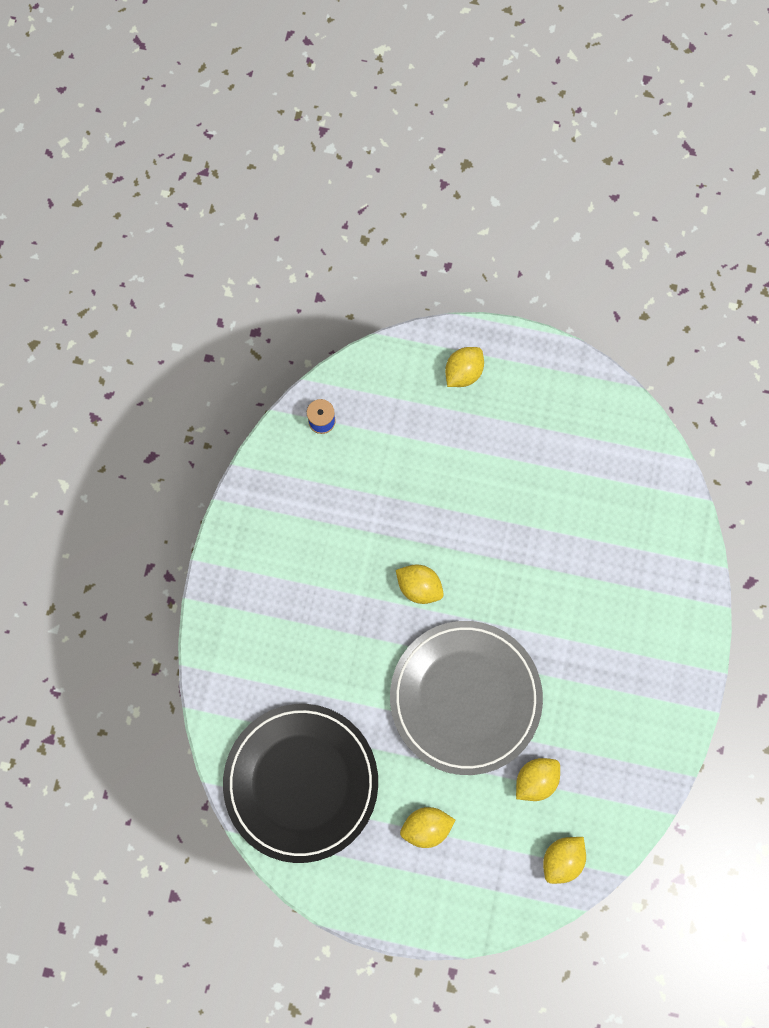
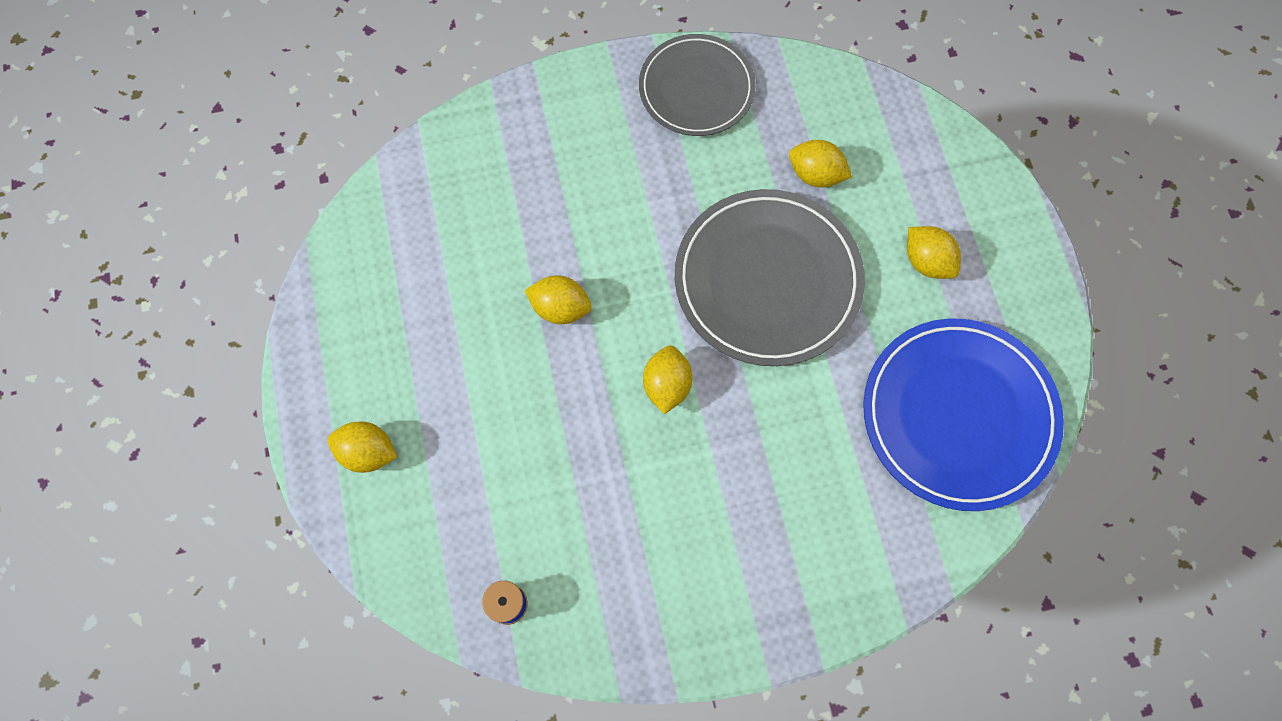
camera: 115 degrees left, 5 degrees down
black plate [223,704,378,863] -> blue plate [863,319,1064,511]
yellow lemon [543,837,586,884] -> yellow lemon moved to [524,275,592,324]
none -> grey plate [639,34,756,136]

